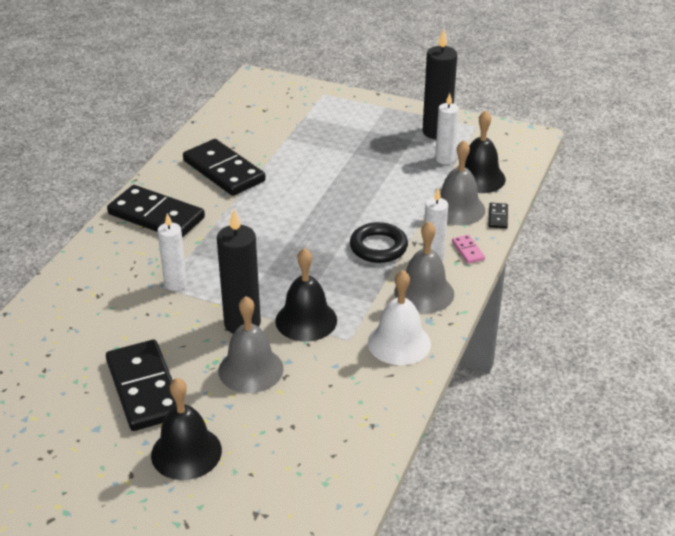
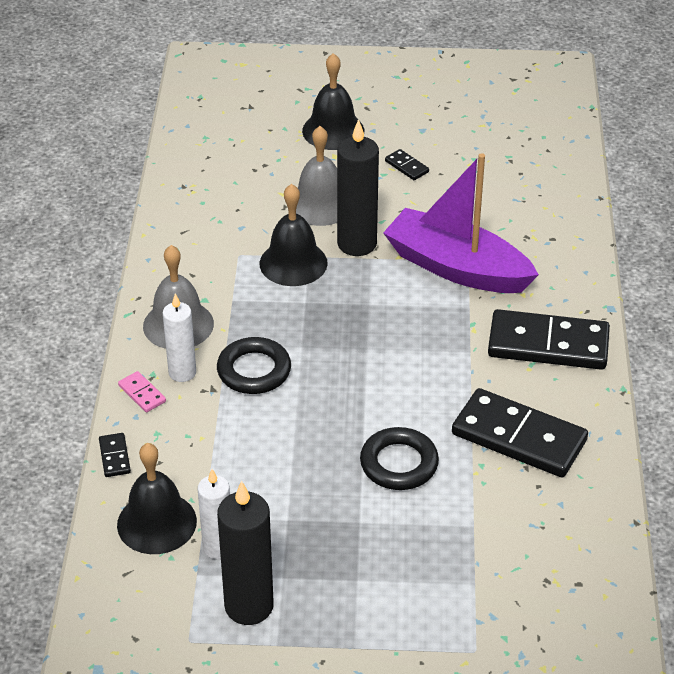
camera: 160 degrees right, 5 degrees up
black domino [106,340,176,431] -> black domino [385,149,429,180], size x0.41
white candle [157,213,187,291] -> purple boat [383,153,539,293]
white bell [368,270,431,365] -> none
grey bell [440,140,485,225] -> none
none -> black ring [360,427,439,490]

